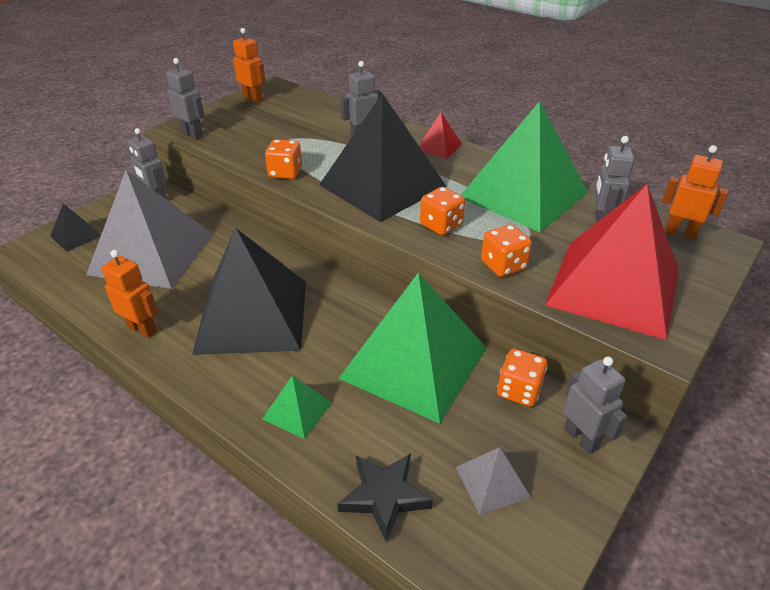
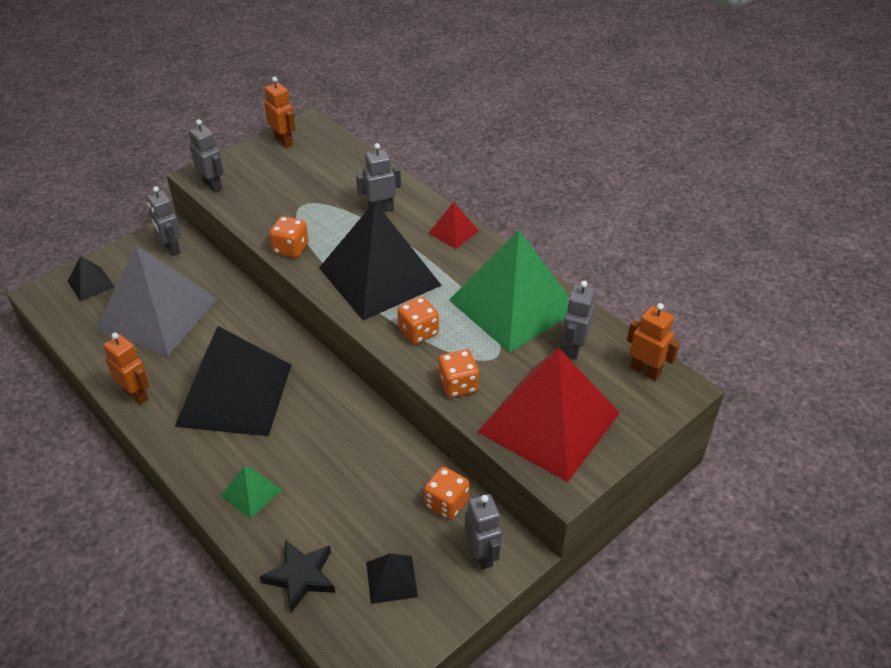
camera: 10 degrees right, 5 degrees up
green pyramid [338,273,487,424] -> none
grey pyramid [456,447,531,515] -> black pyramid [366,554,418,604]

